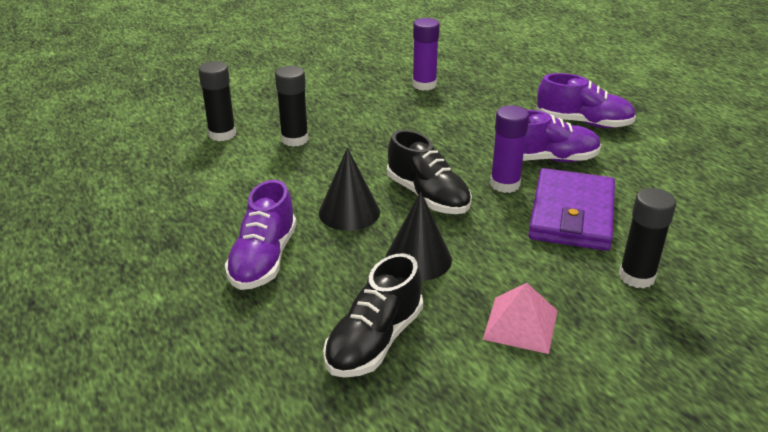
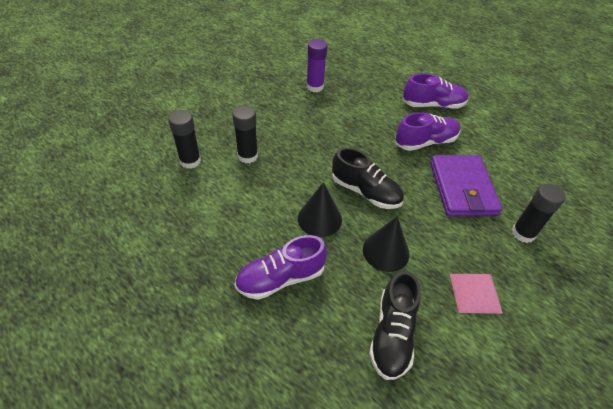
camera: 20 degrees left, 15 degrees up
purple shoe [225,180,296,290] -> purple shoe turned 75 degrees clockwise [235,235,327,300]
purple glue stick [490,105,529,193] -> none

